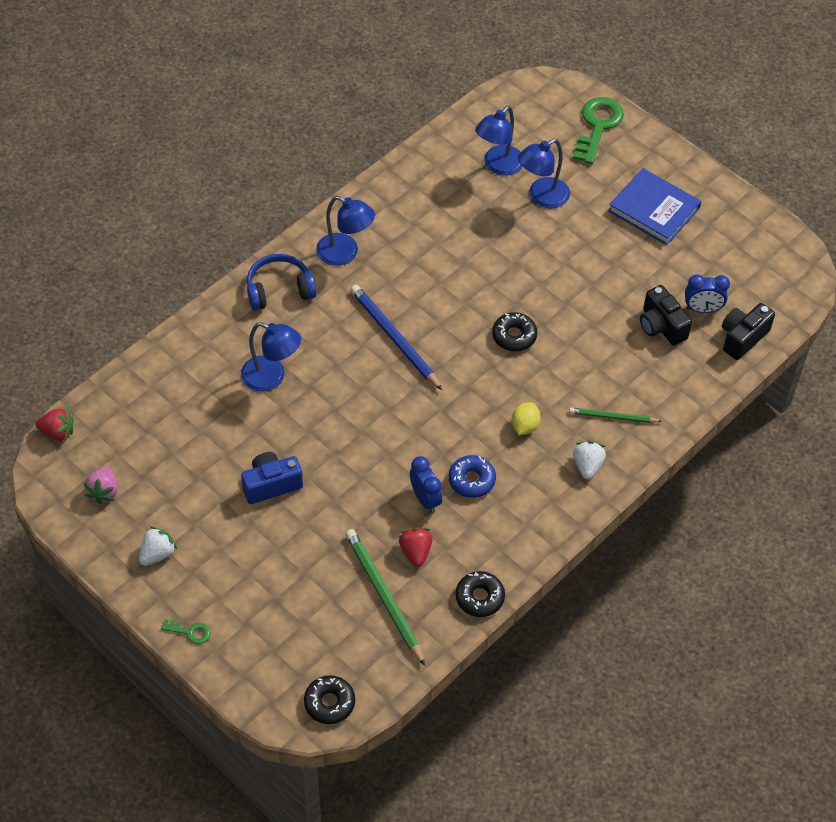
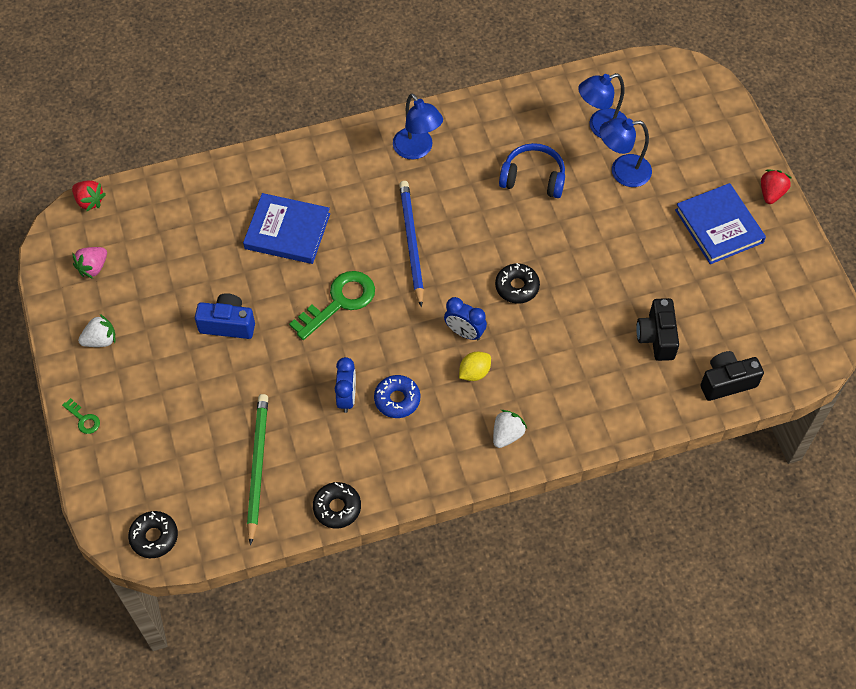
camera: 30 degrees right, 5 degrees up
blue lamp [241,322,301,392] -> blue book [243,193,330,264]
blue headphones [247,254,316,310] -> blue headphones moved to [499,143,565,198]
red strawberry [399,527,433,567] -> red strawberry moved to [761,169,791,204]
green pencil [569,408,662,423] -> none
green key [573,97,624,164] -> green key moved to [289,271,375,340]
blue clock [685,275,730,313] -> blue clock moved to [444,297,487,340]

